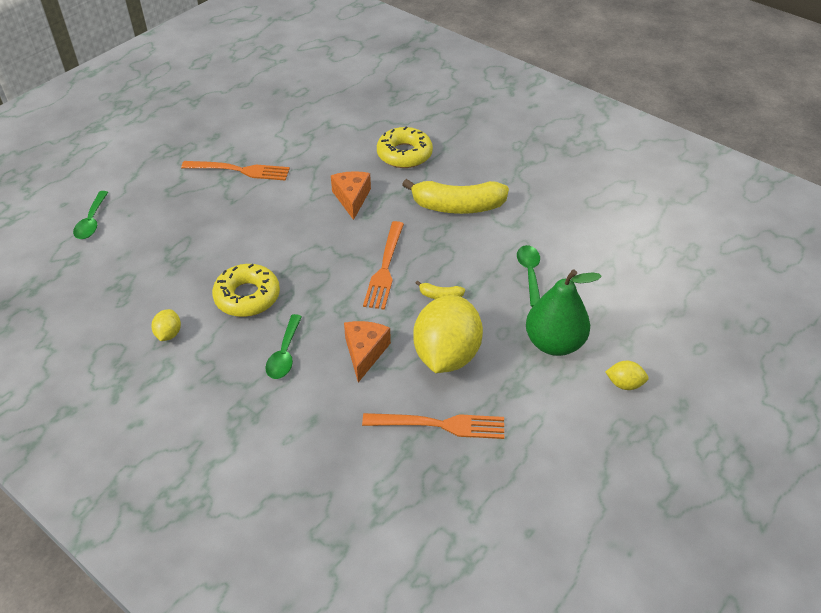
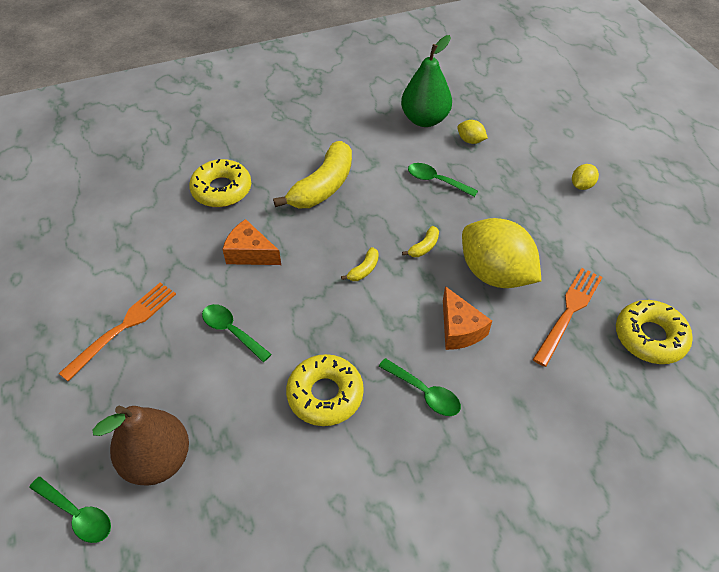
camera: 60 degrees left, 5 degrees up
yellow lemon [151,309,181,341] -> yellow lemon moved to [457,120,488,144]
orange cheese [344,321,391,383] -> orange cheese turned 150 degrees counterclockwise [443,286,492,350]
orange fork [363,221,404,310] -> yellow banana [341,247,379,281]
green pear [526,269,602,356] -> green pear moved to [401,35,452,127]
none -> brown pear [93,406,189,486]
none -> green spoon [202,304,272,362]
none -> yellow donut [616,300,693,364]

